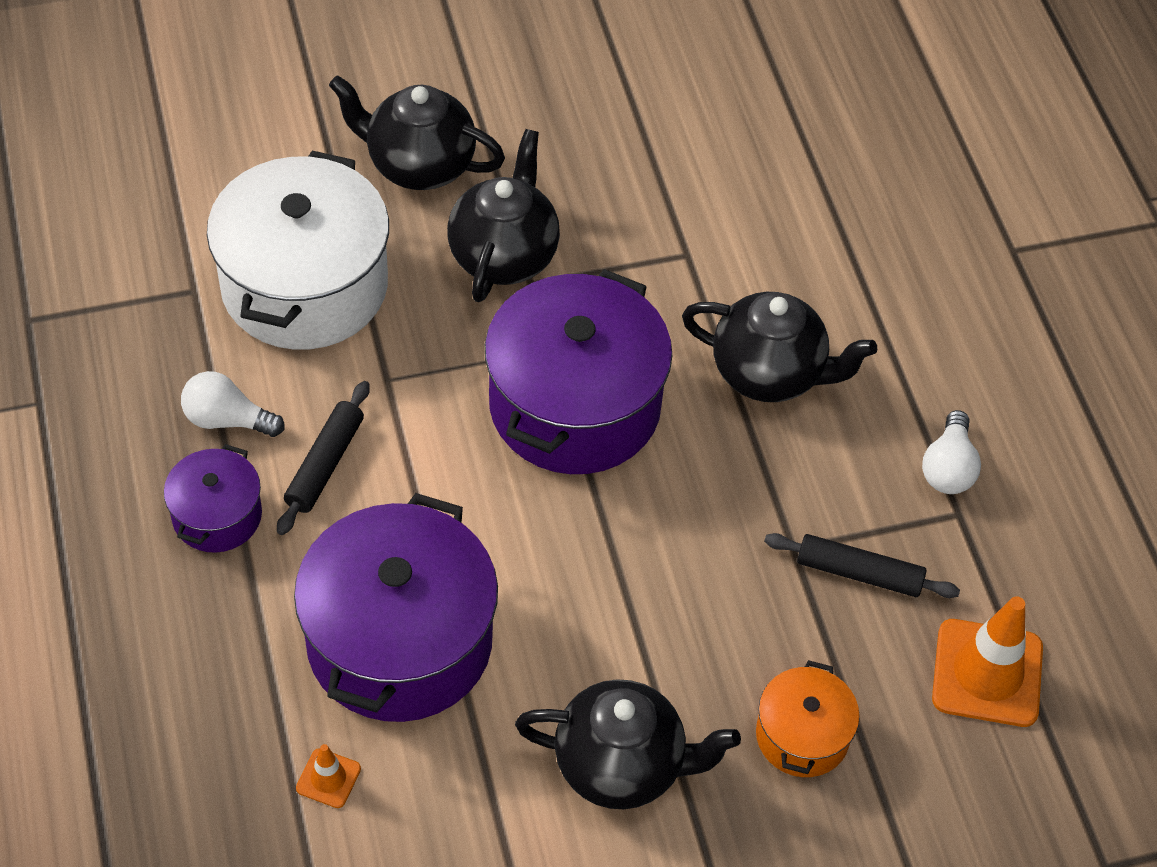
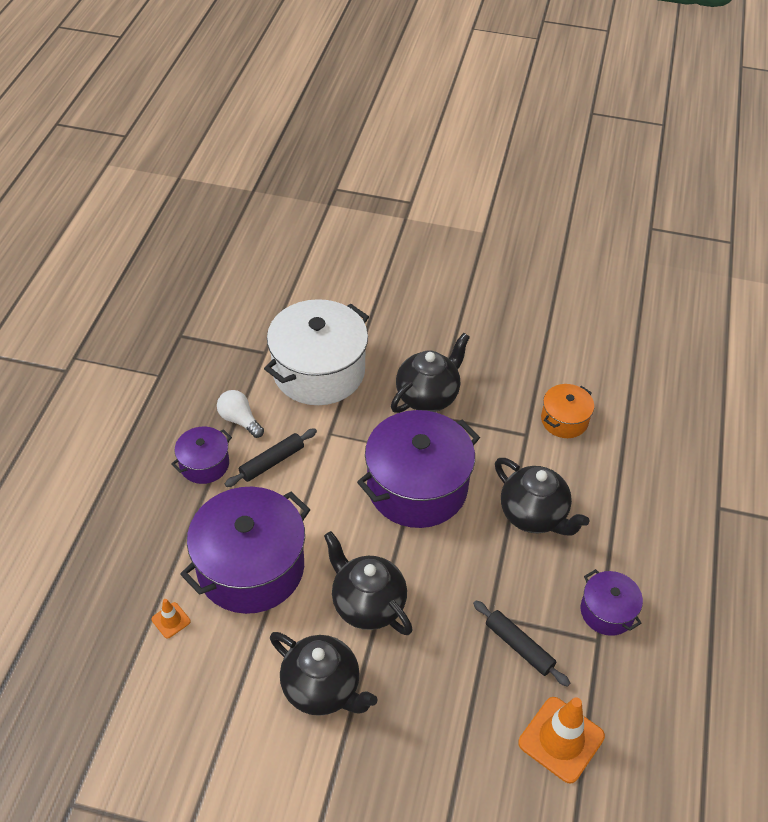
camera: 30 degrees right, 5 degrees down
black teapot [329,75,505,190] -> black teapot moved to [324,531,413,635]
orange pot [756,660,860,777] -> orange pot moved to [541,384,594,438]
white light bulb [922,410,981,494] -> purple pot [581,569,643,636]

